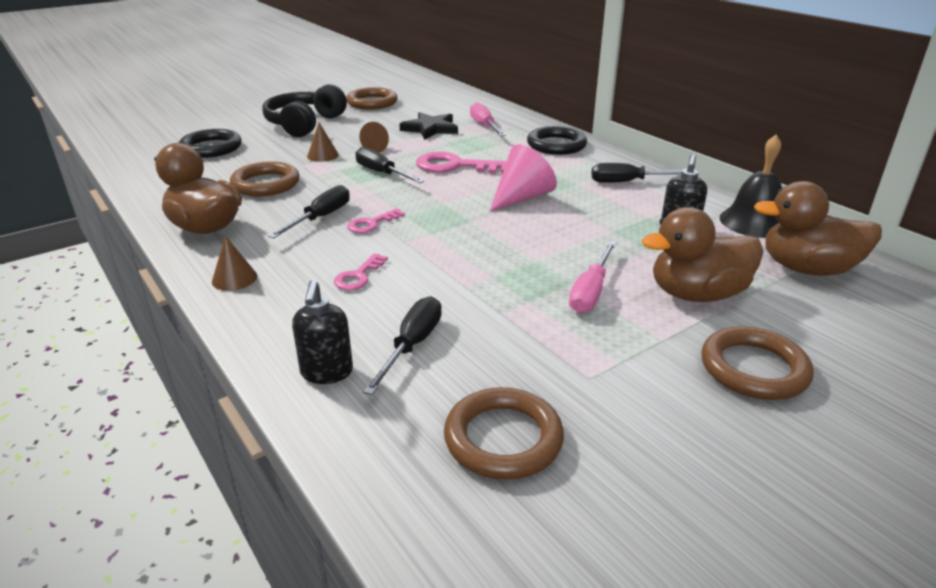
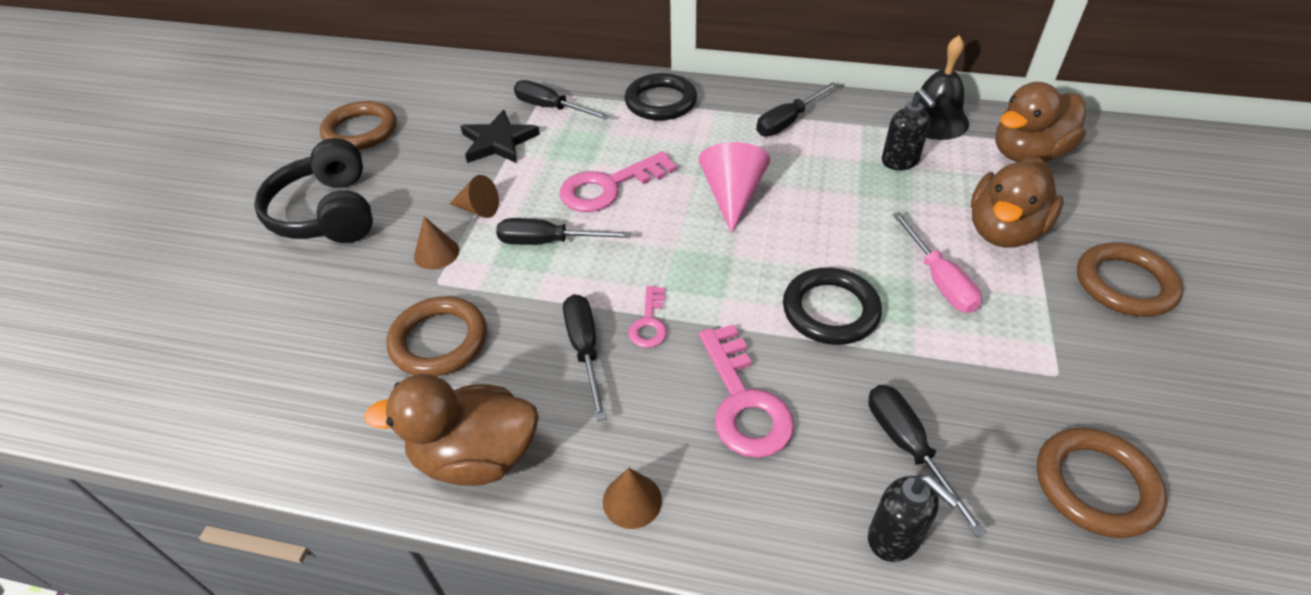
camera: 40 degrees left, 15 degrees up
black ring [179,129,242,158] -> black ring moved to [783,268,882,345]
pink key [334,253,388,290] -> pink key [699,325,794,458], size x1.83
pink screwdriver [470,102,506,136] -> black screwdriver [514,80,610,120]

